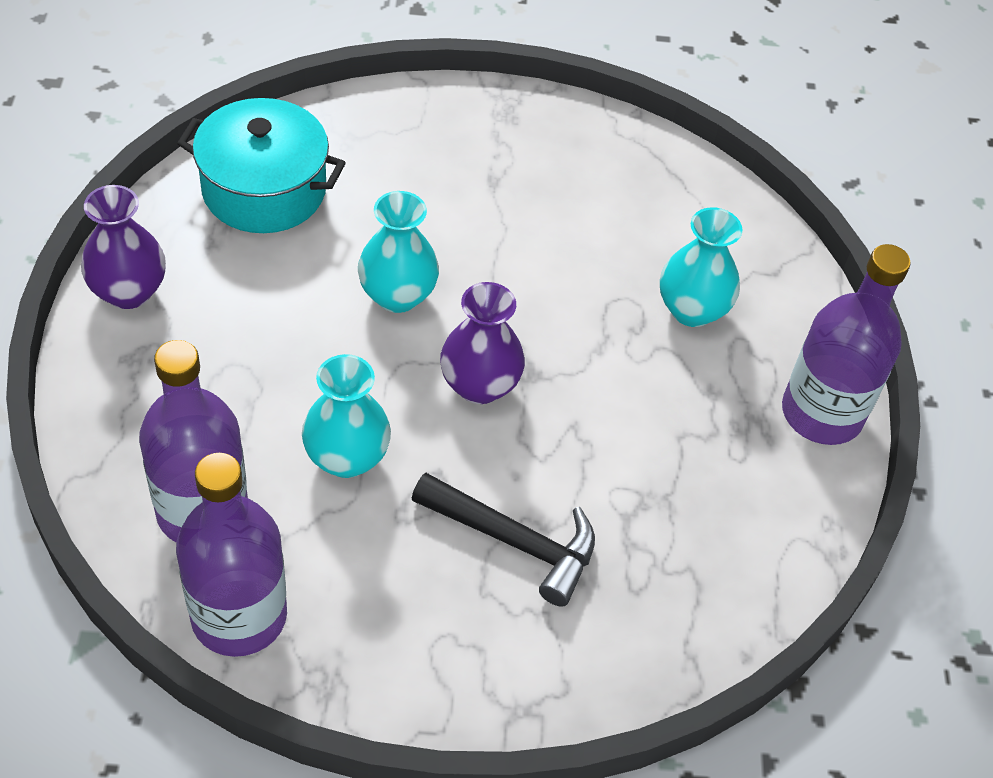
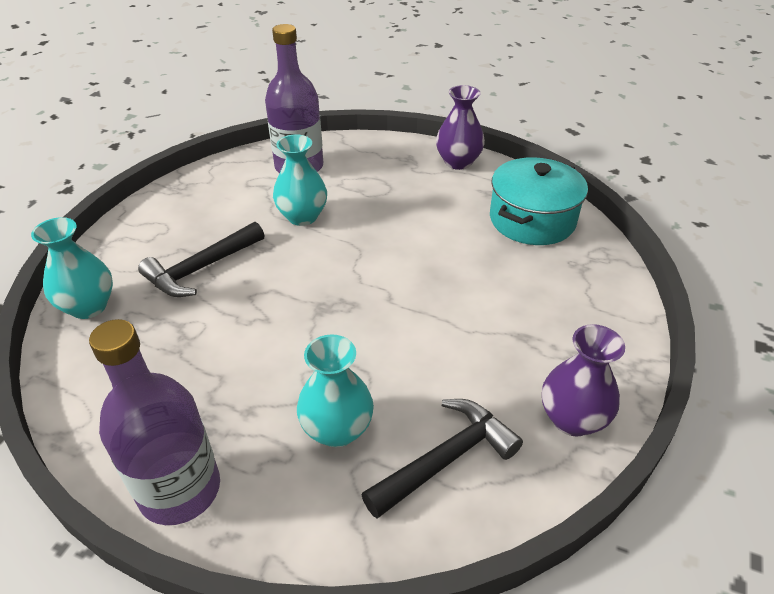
camera: 115 degrees right, 10 degrees down
purple bottle [176,453,287,657] -> none
turquoise vase [358,191,439,313] -> turquoise vase moved to [31,217,113,319]
purple vase [440,282,525,404] -> purple vase moved to [542,324,625,436]
none -> black hammer [361,399,523,519]

